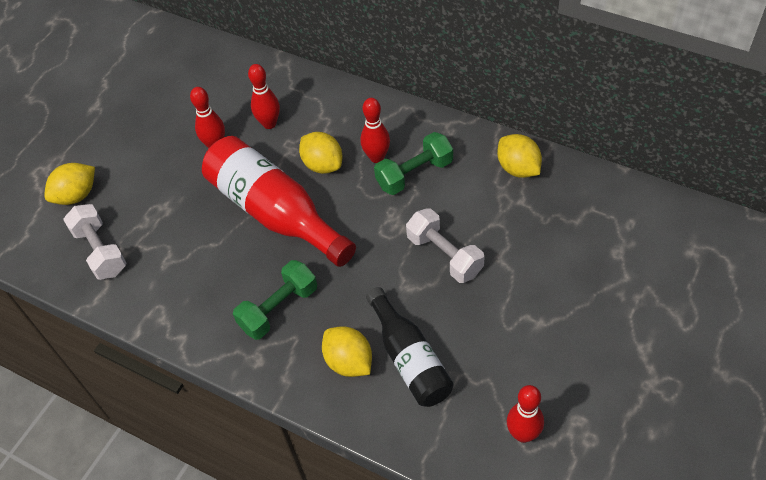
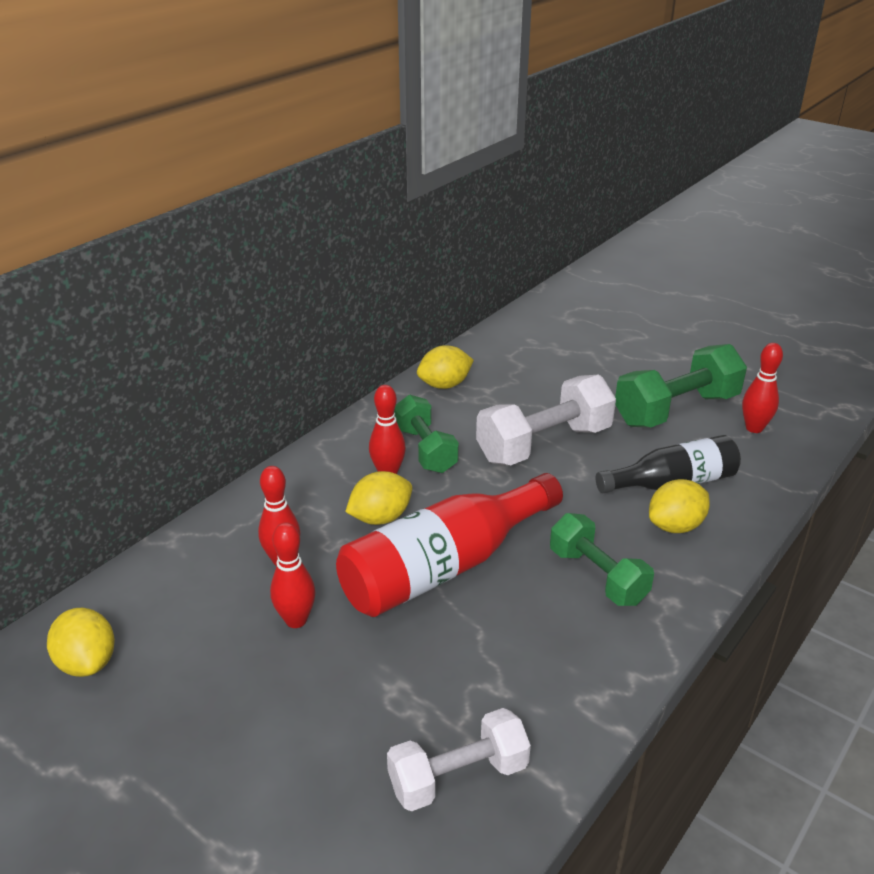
camera: 85 degrees left, 20 degrees down
yellow lemon [44,163,95,205] -> yellow lemon moved to [47,608,115,677]
white dumbbell [406,208,484,283] -> white dumbbell [476,375,616,465], size x1.51
none -> green dumbbell [615,344,747,428]

